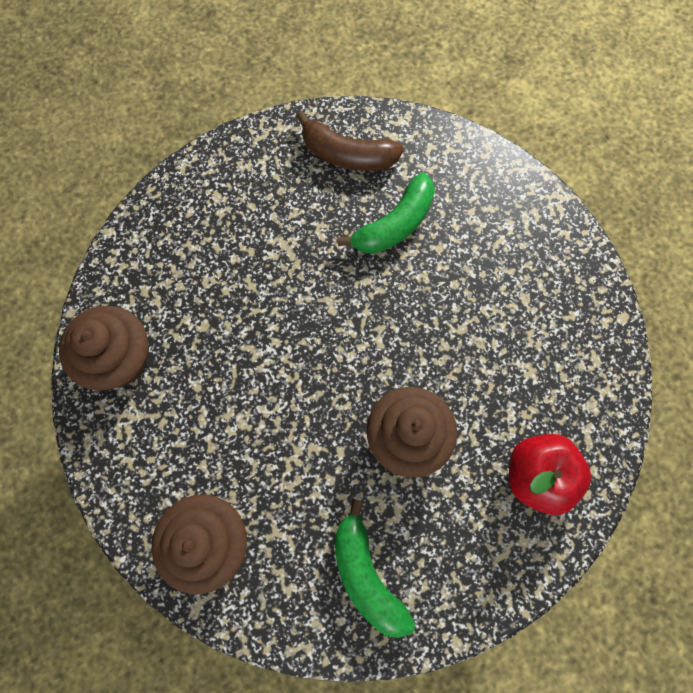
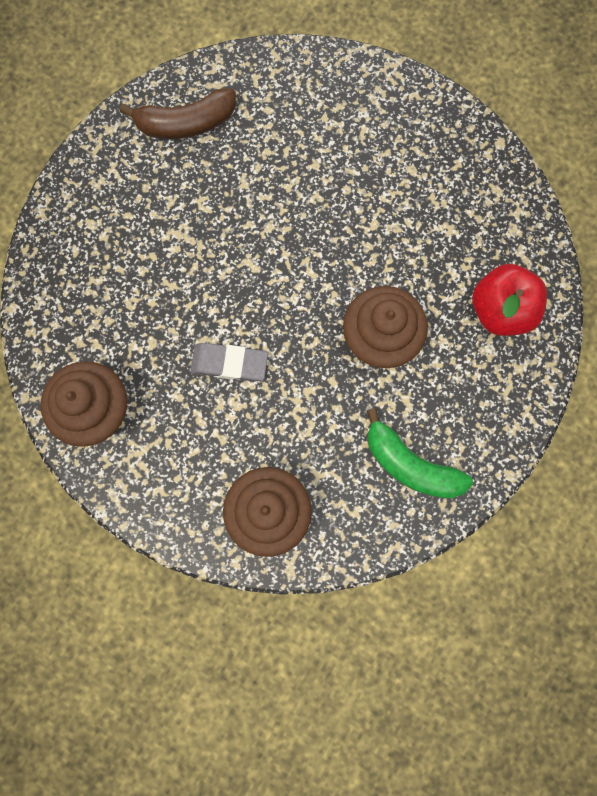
camera: 30 degrees left, 5 degrees up
green banana [338,172,435,254] -> none
none -> grey eraser [190,343,268,382]

